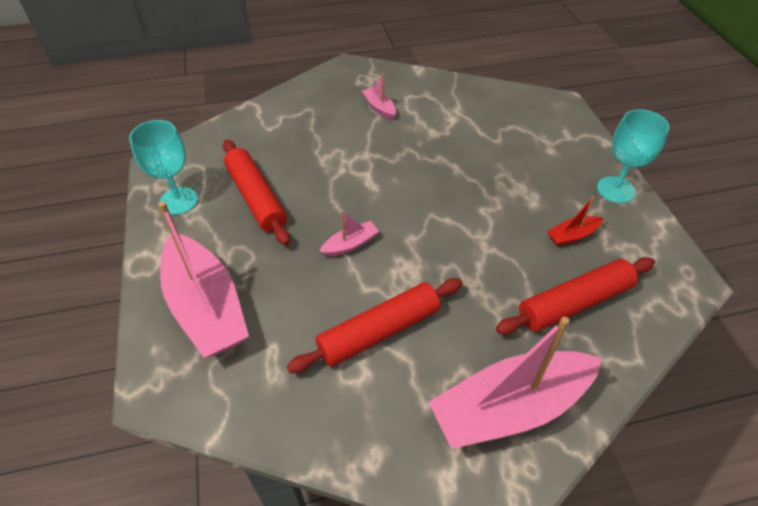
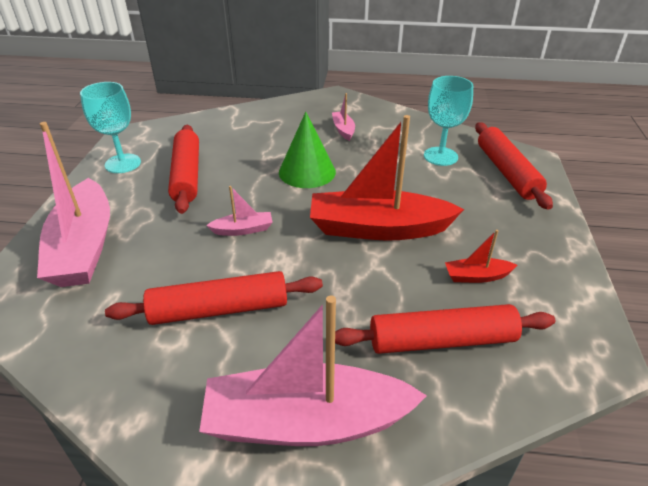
camera: 20 degrees right, 10 degrees down
turquoise goblet [597,109,669,203] -> turquoise goblet moved to [424,76,473,166]
none -> green cone [279,112,336,188]
none -> red boat [310,115,464,241]
none -> red rolling pin [475,122,553,210]

